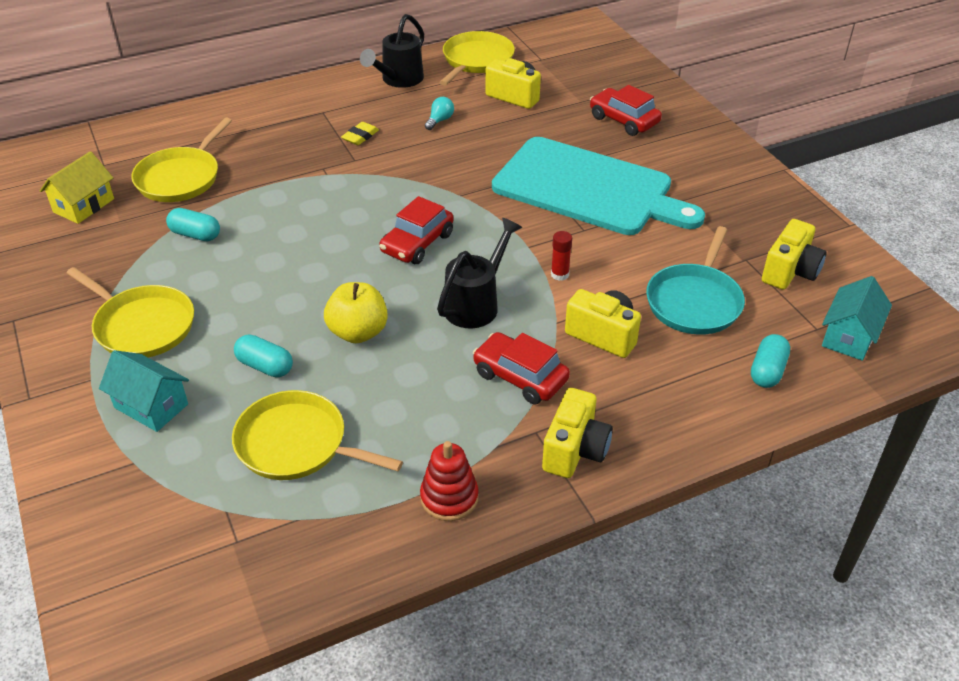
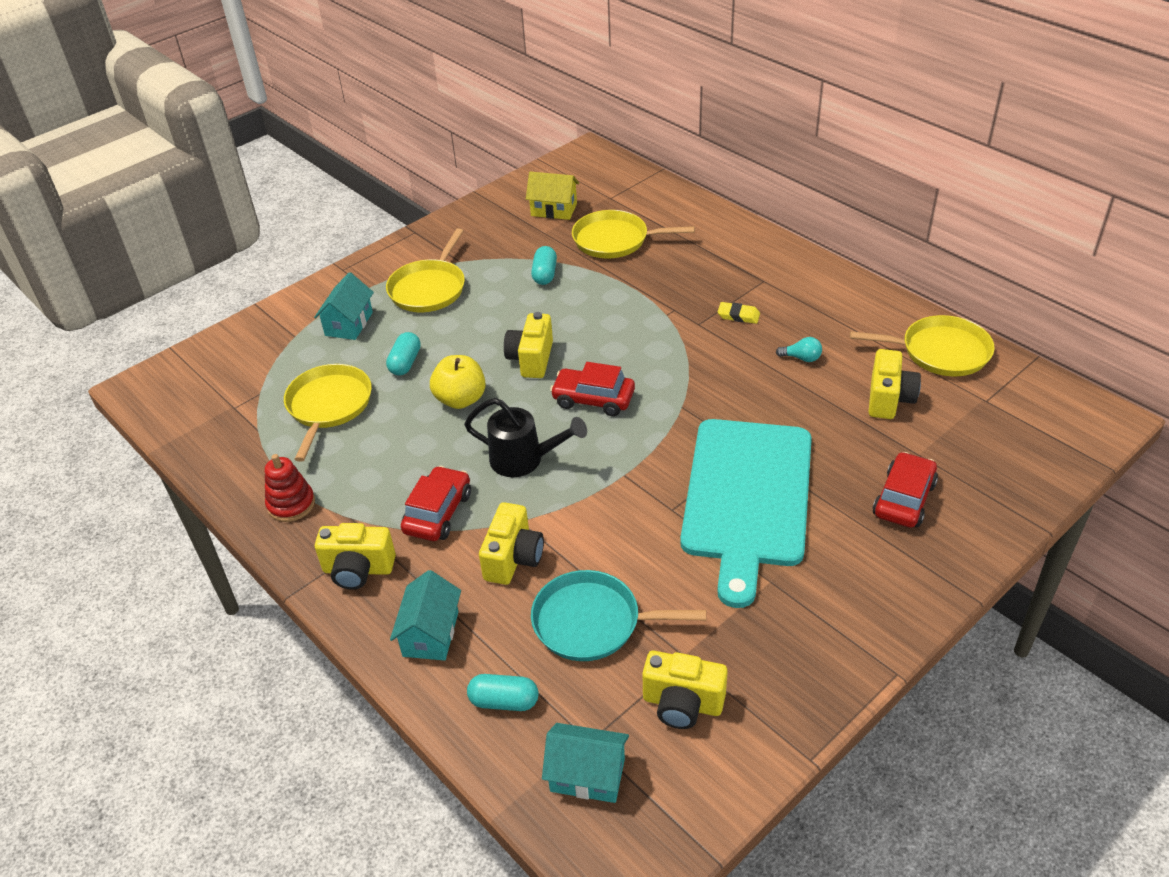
camera: 75 degrees right, 0 degrees up
black watering can [360,14,424,88] -> none
red glue stick [551,231,572,281] -> none
none -> turquoise house [390,570,461,661]
none -> yellow camera [504,312,553,378]

